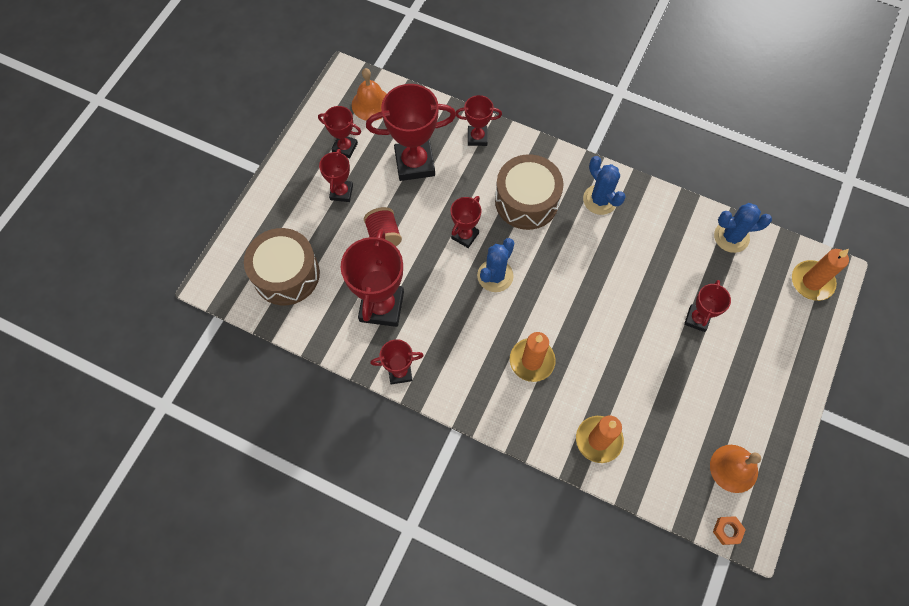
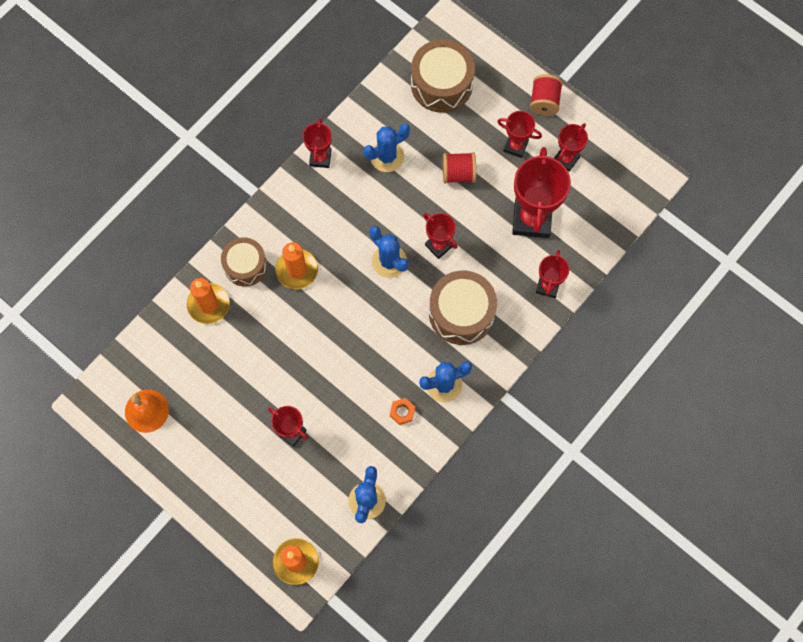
camera: 105 degrees right, 5 degrees up
red trophy [340,229,404,327] -> blue cactus [363,123,410,172]
orange bell [352,68,387,121] -> none
orange nut [713,516,746,545] -> orange nut moved to [390,398,415,425]
none -> brown drum [221,237,267,287]
none -> red spool [530,74,563,116]

